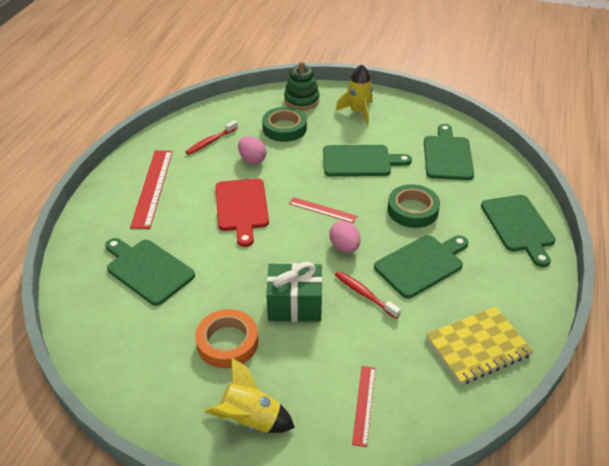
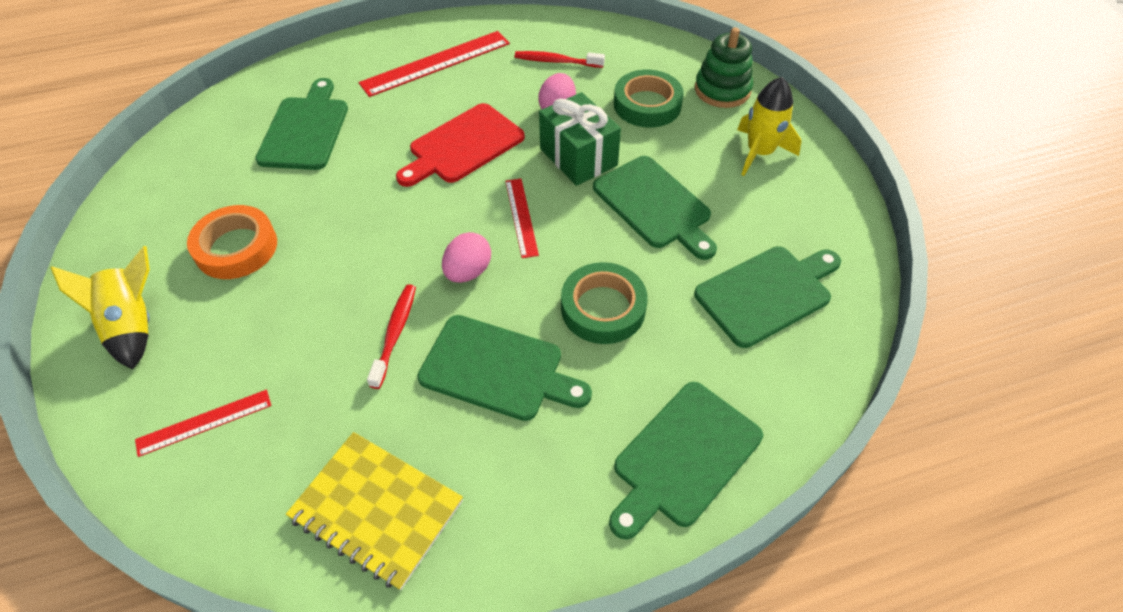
camera: 55 degrees right, 10 degrees up
green gift [266,262,322,322] -> green gift moved to [539,92,621,186]

